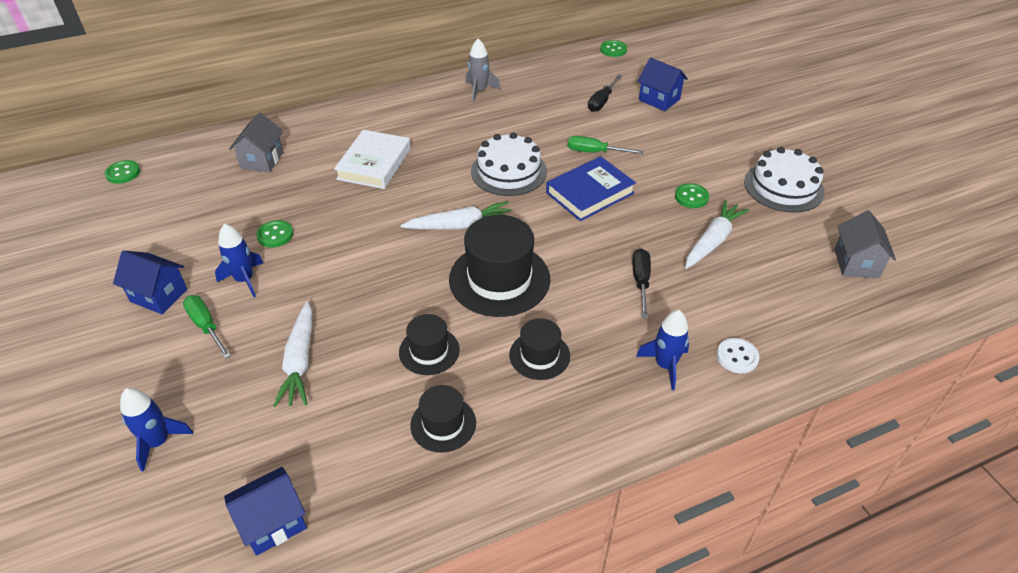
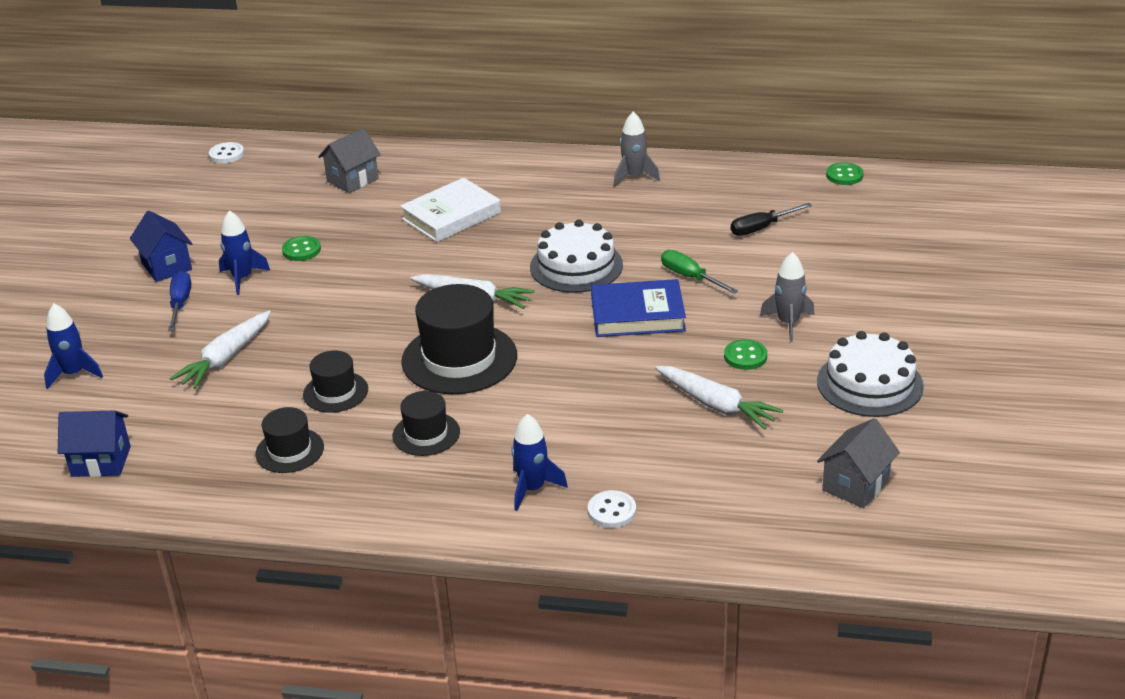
camera: 35 degrees right, 10 degrees down
green button [105,160,140,184] -> white button [209,142,244,163]
green screwdriver [183,295,231,359] -> blue screwdriver [168,271,191,331]
black screwdriver [632,248,651,318] -> none
blue house [638,58,688,111] -> none
white carrot [685,200,749,269] -> white carrot turned 60 degrees clockwise [655,366,783,430]
none -> grey rocket [760,252,815,342]

